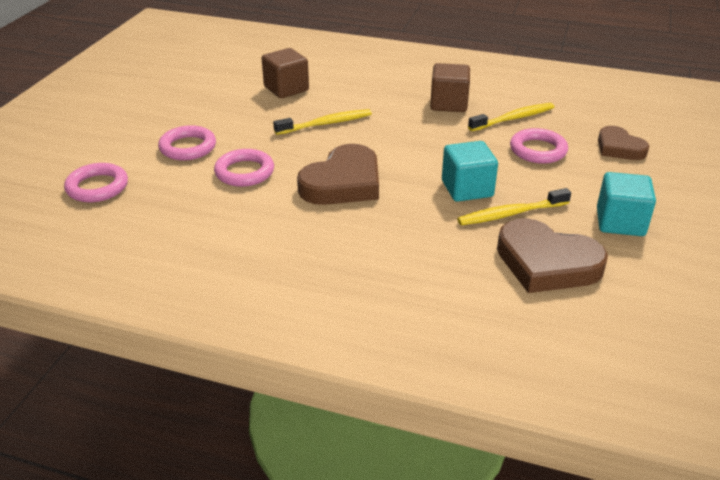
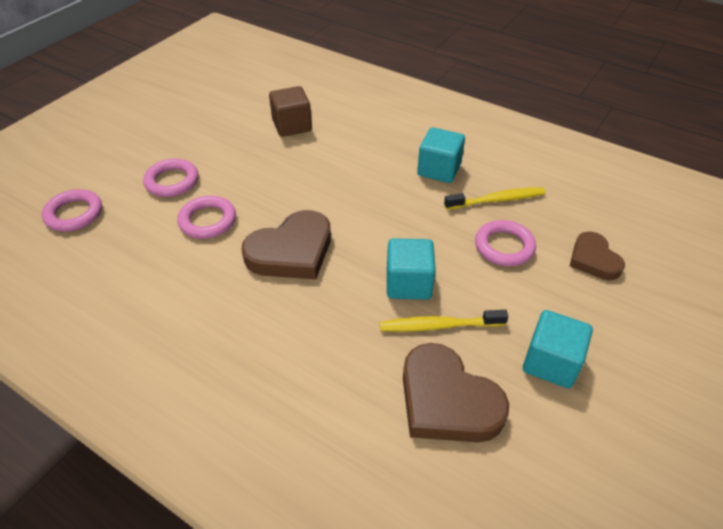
camera: 15 degrees right, 10 degrees up
yellow toothbrush [273,109,372,135] -> none
brown cube [430,63,470,112] -> turquoise cube [417,127,465,183]

